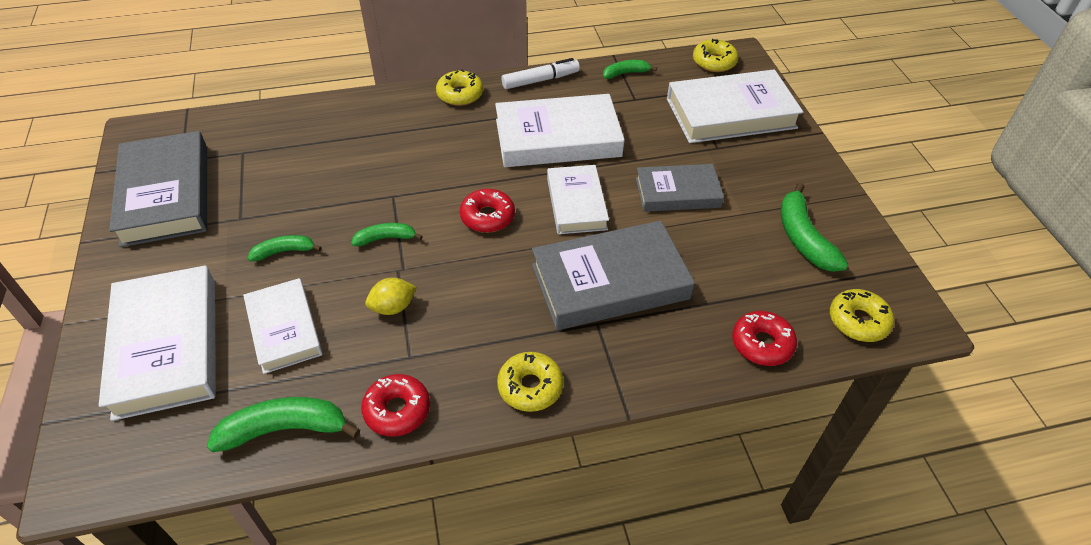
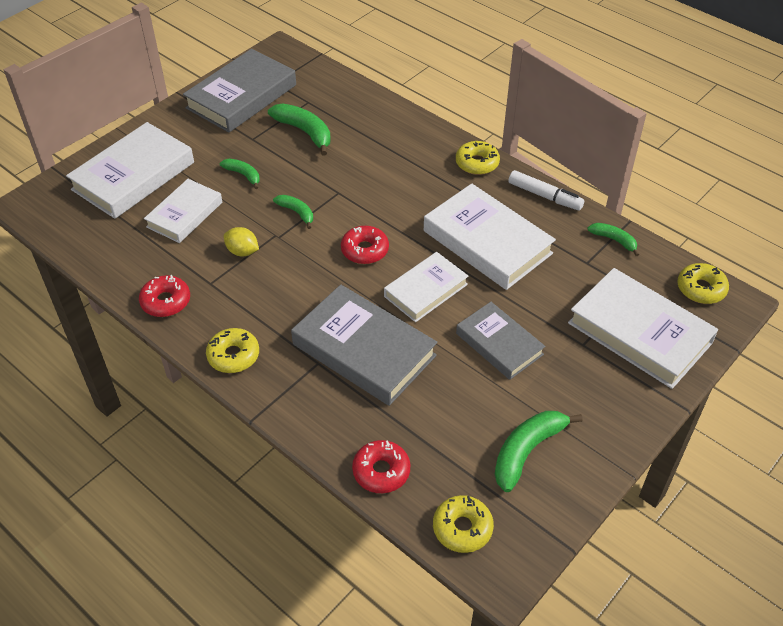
camera: 55 degrees right, 0 degrees up
green banana [207,397,360,452] -> green banana moved to [268,103,331,156]

